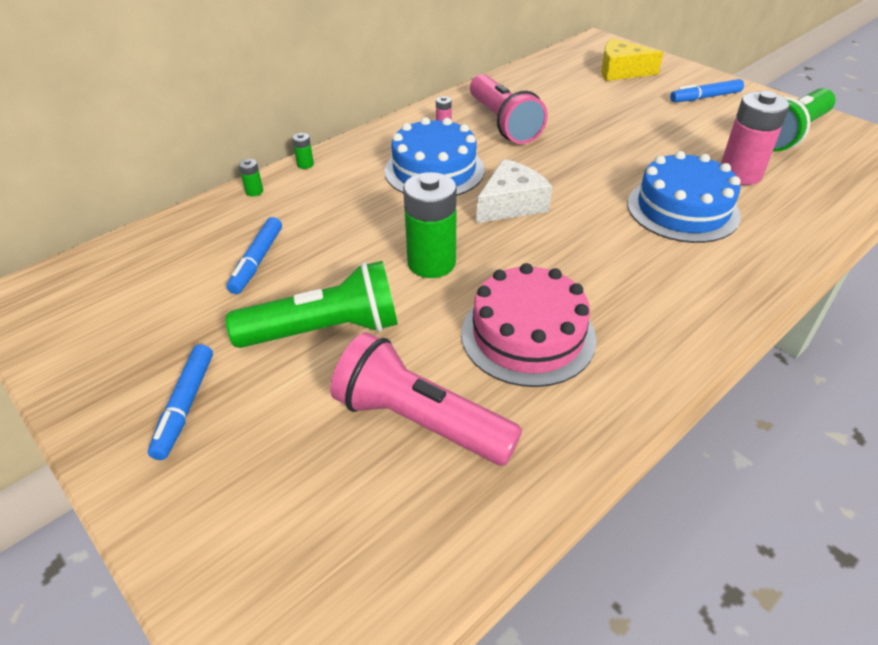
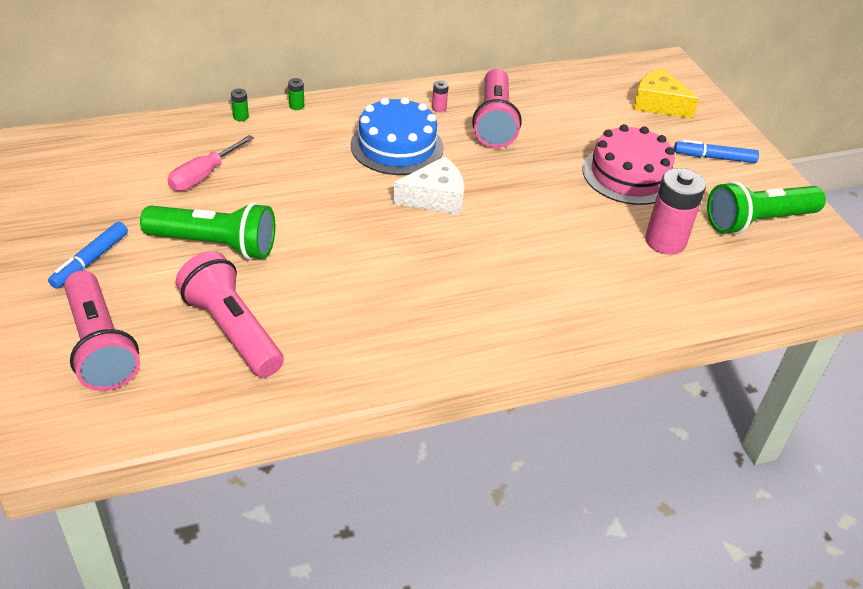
camera: 20 degrees right, 0 degrees up
blue marker [227,217,282,294] -> pink screwdriver [168,135,254,191]
green battery [403,172,457,278] -> none
pink cake [461,263,596,387] -> pink cake moved to [583,124,675,205]
blue cake [628,151,741,243] -> none
none -> pink flashlight [64,270,140,391]

